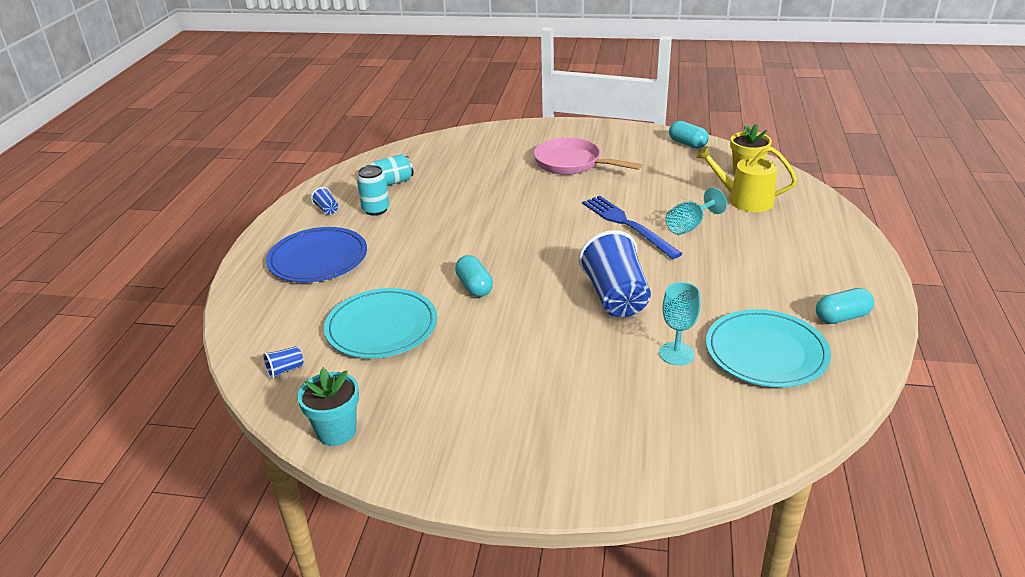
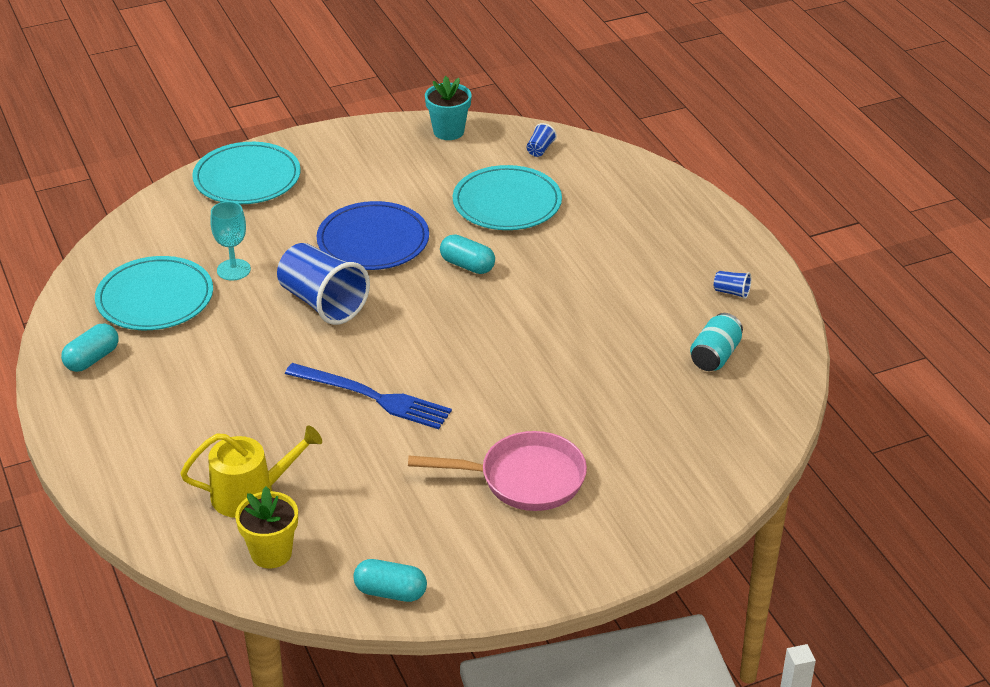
camera: 145 degrees right, 5 degrees up
blue plate [266,227,367,283] -> blue plate moved to [317,201,429,270]
turquoise can [357,165,389,216] -> none
turquoise goblet [665,187,727,235] -> none
none -> turquoise plate [192,142,301,204]

